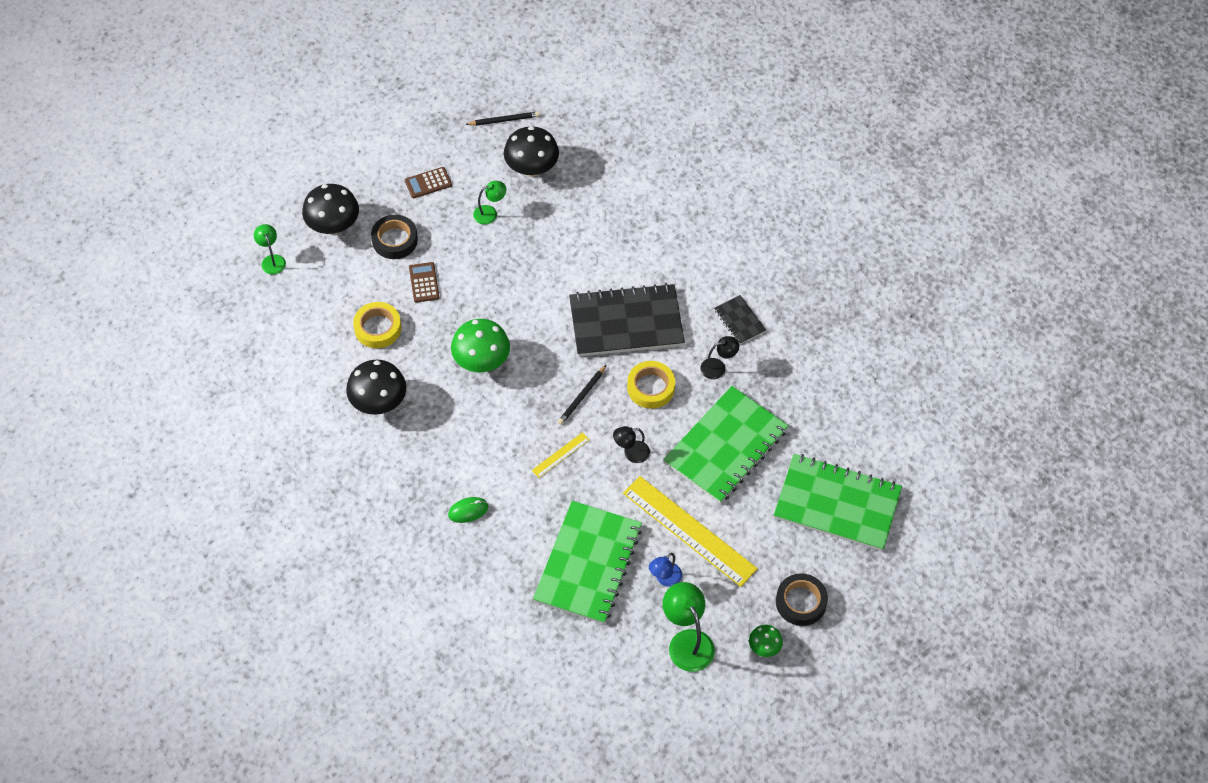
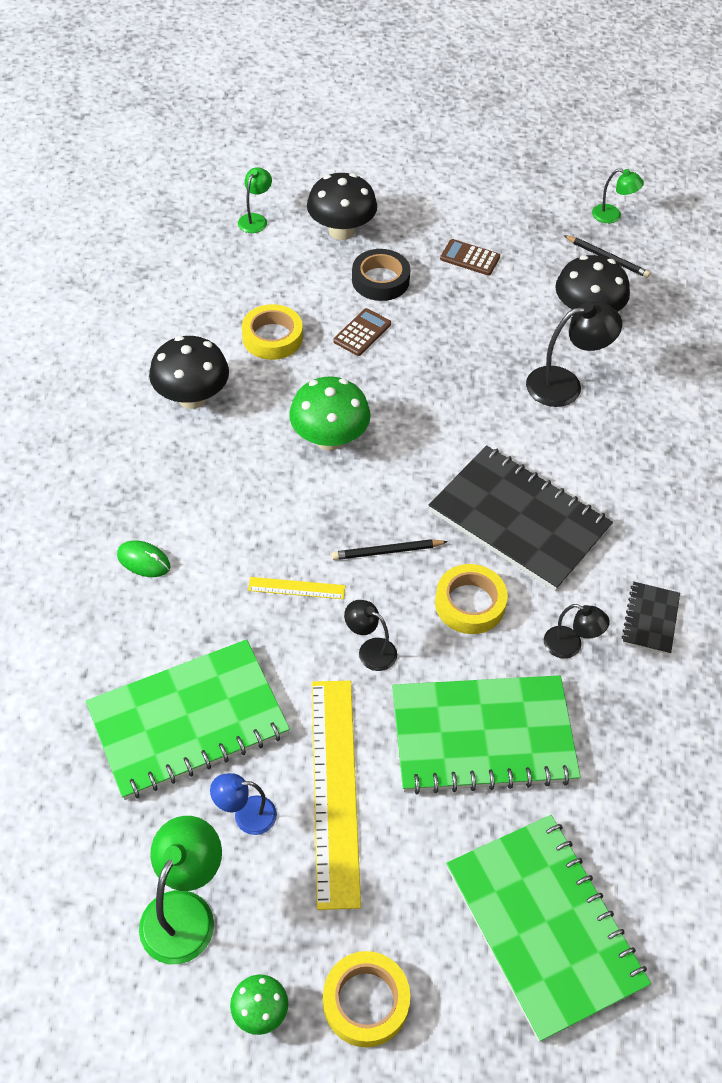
camera: 45 degrees right, 5 degrees down
green lamp [473,181,506,224] -> green lamp moved to [592,169,644,223]
black tape [776,573,828,626] -> yellow tape [323,951,410,1047]
none -> black lamp [526,301,622,407]

